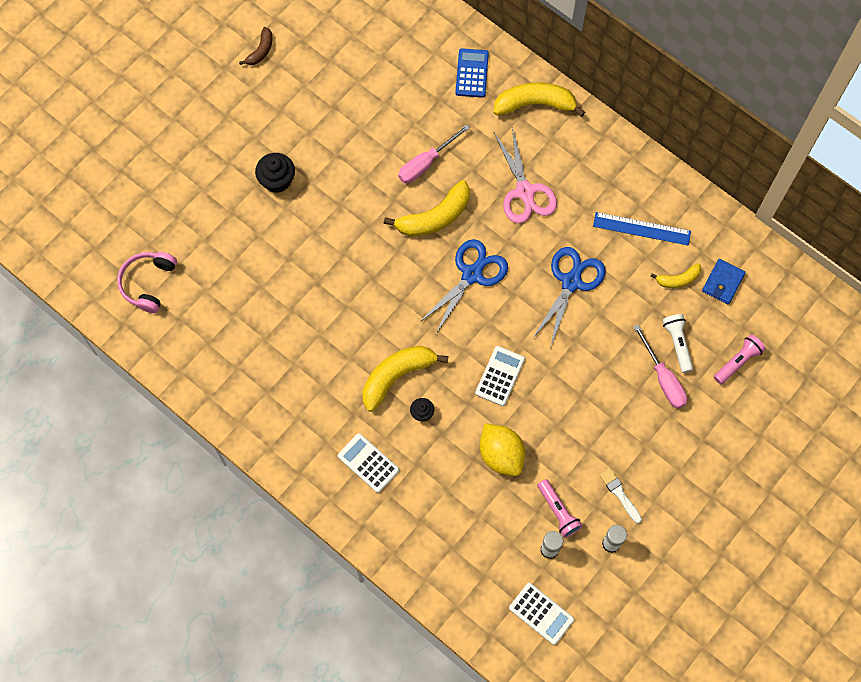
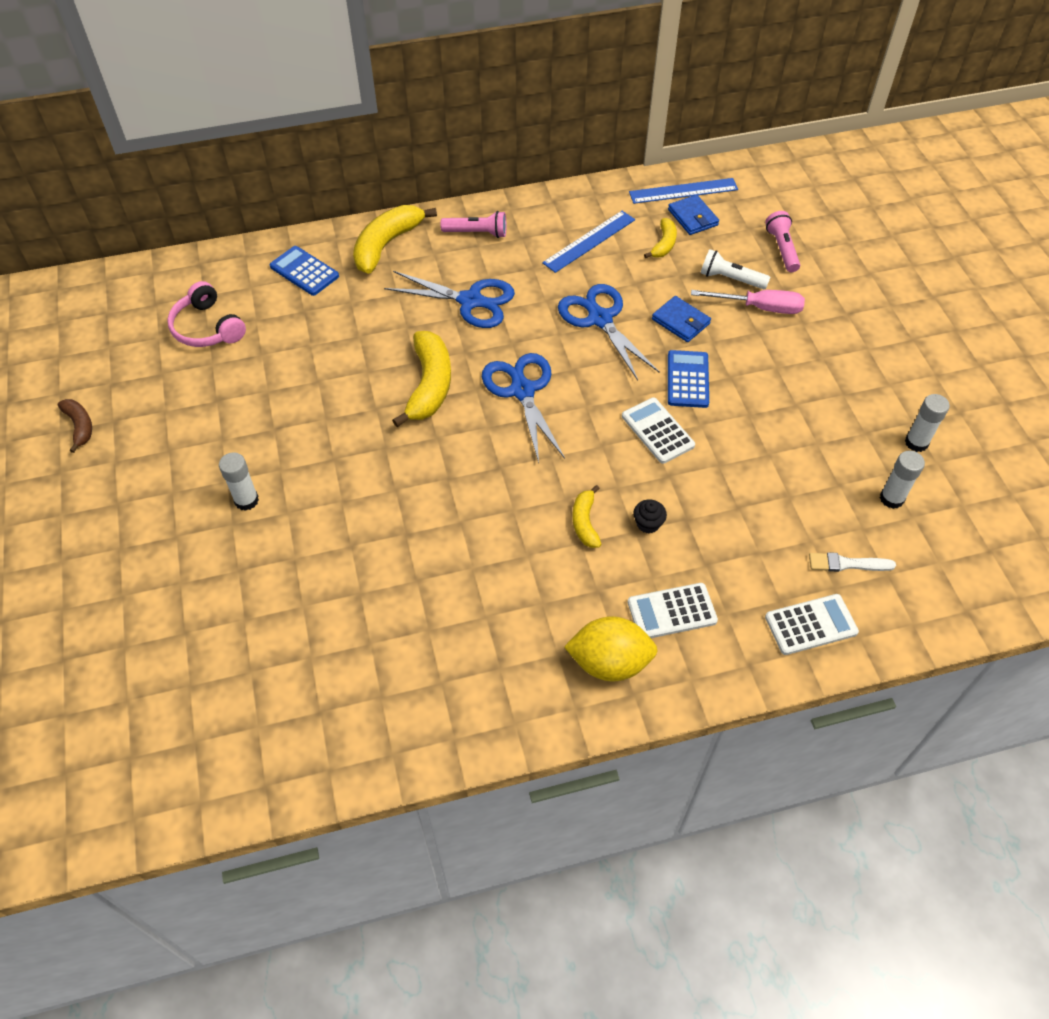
camera: 55 degrees left, 15 degrees down
pink headphones [117,252,177,313] -> pink headphones moved to [167,281,246,347]
black cupcake [255,153,295,193] -> white glue stick [219,453,259,511]
yellow banana [362,346,448,412] -> yellow banana [572,485,601,548], size x0.55
pink screwdriver [398,124,470,183] -> none
yellow lemon [480,423,525,476] -> yellow lemon moved to [564,616,658,682]
pink scissors [494,126,557,223] -> blue scissors [384,271,515,328]
white calculator [509,583,574,645] -> white calculator moved to [765,594,859,655]
pink flashlight [537,479,583,538] -> pink flashlight moved to [440,211,506,238]
white brush [600,468,642,524] -> white brush moved to [809,552,896,572]
none -> blue ruler [629,178,738,204]
none -> blue wallet [652,296,711,342]
none -> blue calculator [668,350,709,408]

